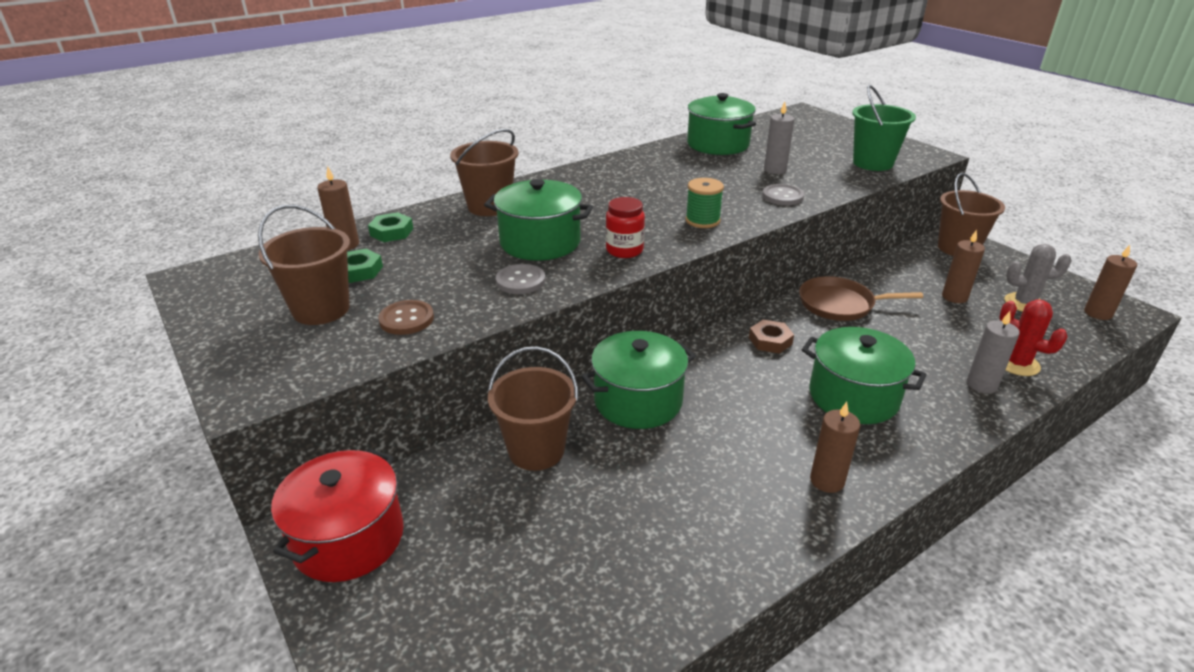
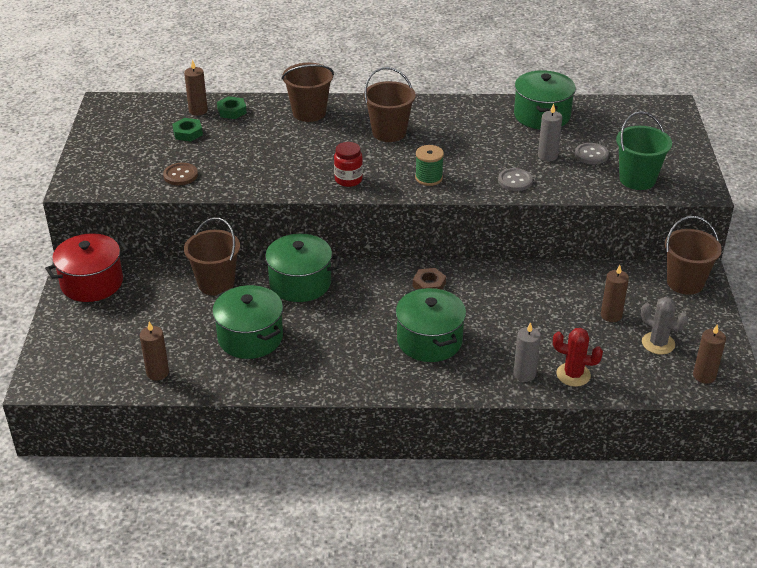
camera: 35 degrees right, 5 degrees up
brown bucket [258,205,350,325] -> brown bucket moved to [364,67,416,142]
green pot [484,179,593,261] -> green pot moved to [212,285,283,359]
grey button [496,264,546,294] -> grey button moved to [575,143,609,165]
brown pan [799,276,923,321] -> none
brown candle [810,402,860,493] -> brown candle moved to [140,322,169,381]
red cactus [999,300,1068,376] -> red cactus turned 60 degrees counterclockwise [553,328,603,387]

